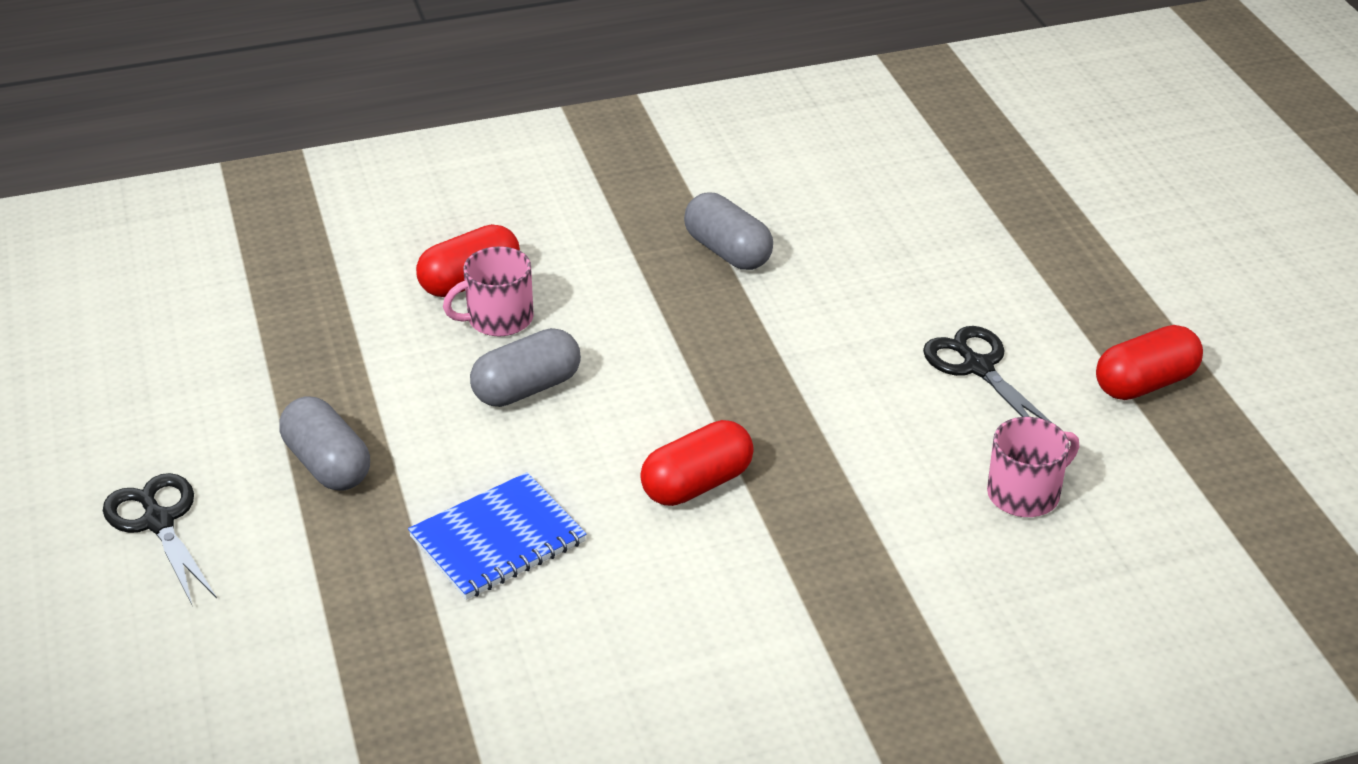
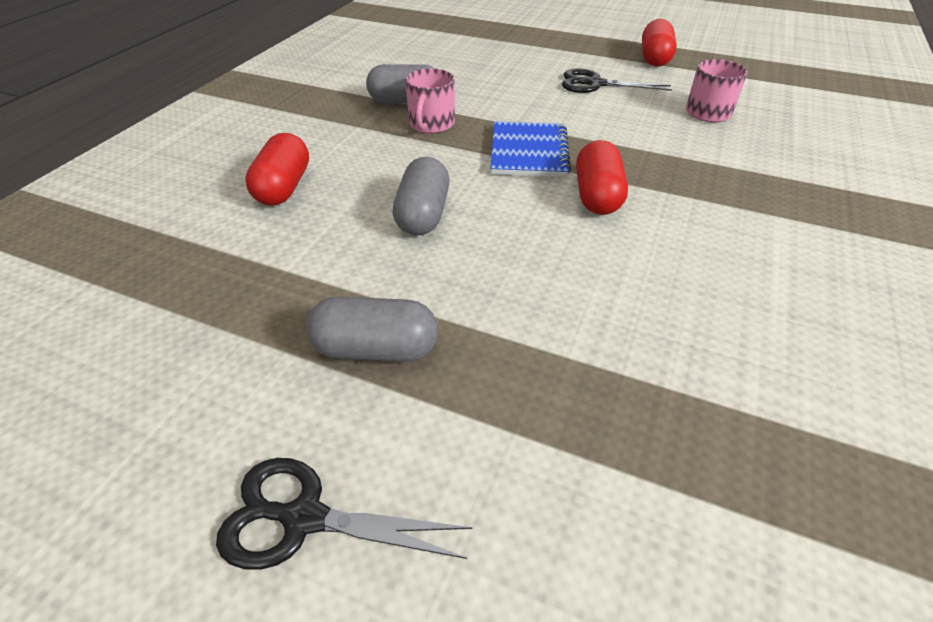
camera: 50 degrees left, 5 degrees up
blue notebook [408,472,587,600] -> blue notebook moved to [490,121,571,177]
pink mug [443,246,534,337] -> pink mug moved to [405,68,455,134]

